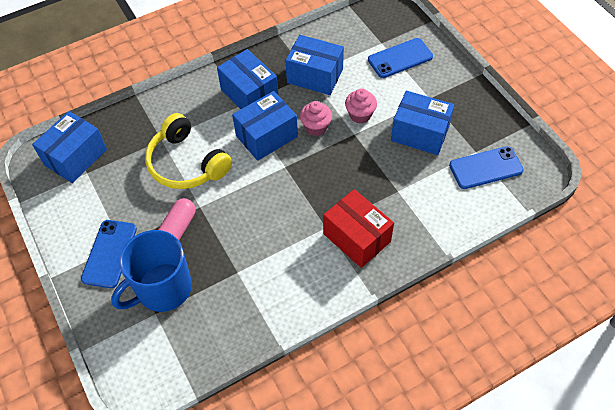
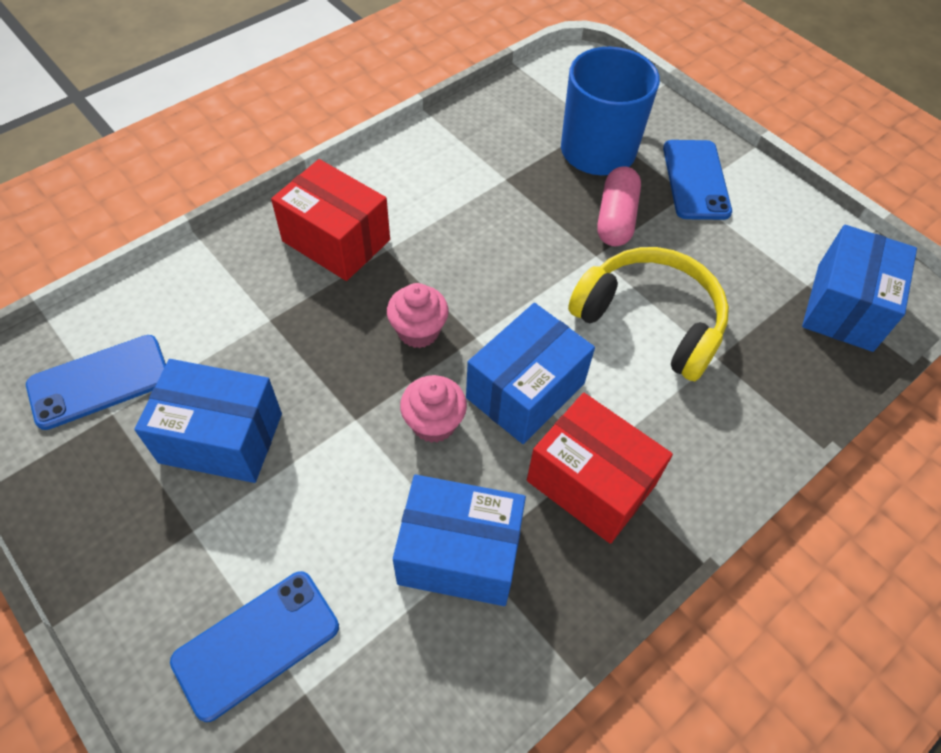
camera: 165 degrees right, 0 degrees up
blue box [217,49,278,109] -> red box [527,393,673,544]
pink cupcake [345,88,377,124] -> pink cupcake moved to [387,283,449,348]

